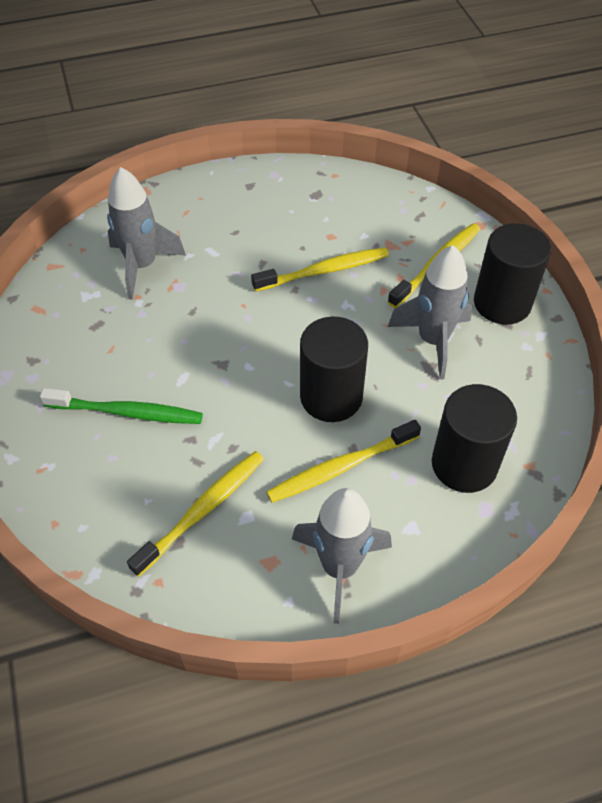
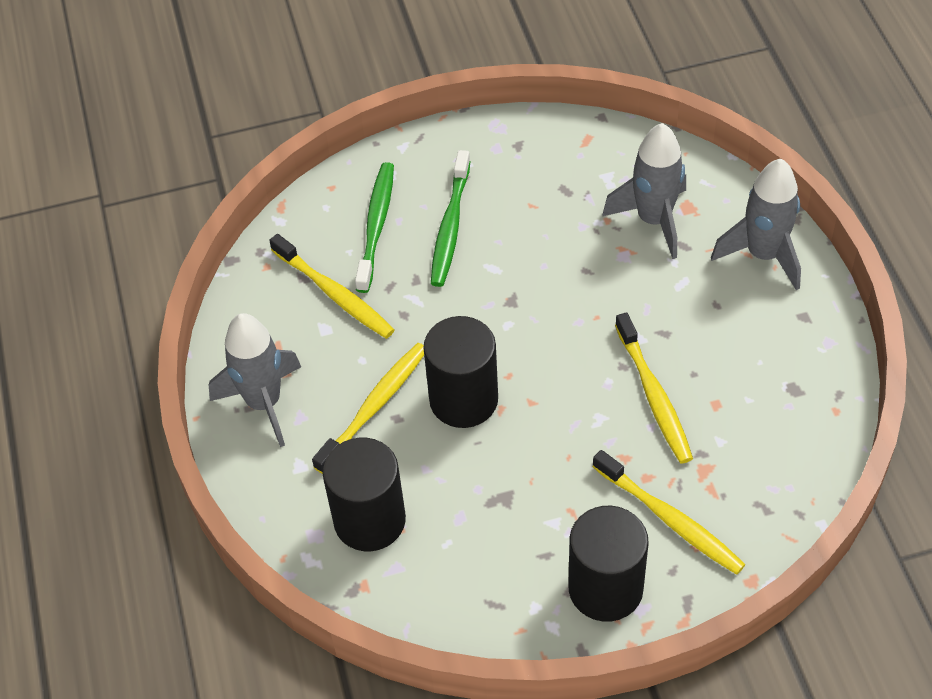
camera: 95 degrees right, 0 degrees up
yellow toothbrush [266,420,421,503] -> yellow toothbrush turned 60 degrees clockwise [312,343,424,474]
grey rocket [388,245,472,380] -> grey rocket moved to [711,159,801,291]
none -> green toothbrush [355,162,394,293]

